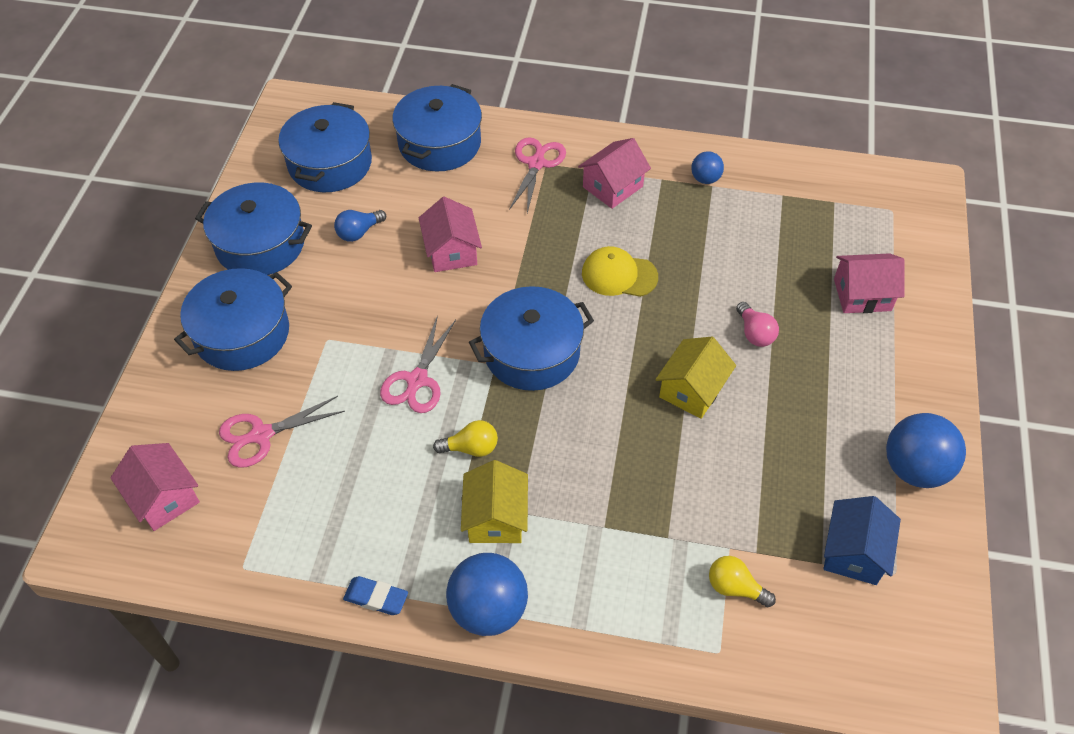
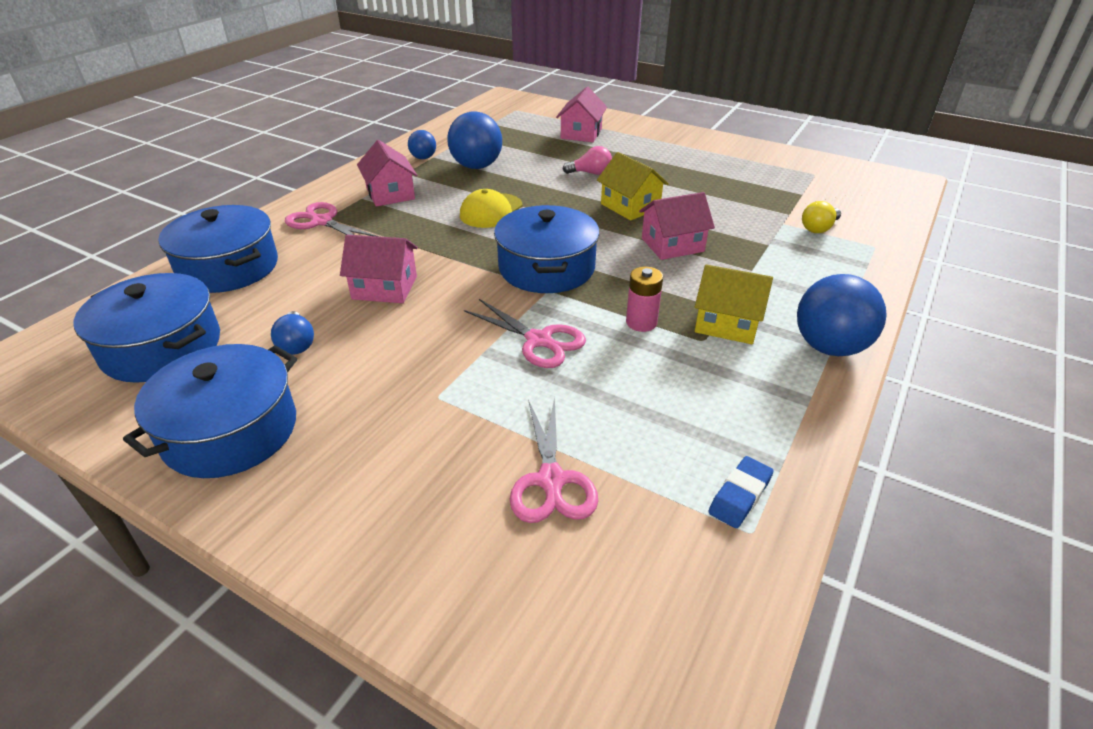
camera: 70 degrees left, 15 degrees down
pink house [110,443,200,531] -> pink house moved to [639,192,715,260]
blue pot [174,268,292,371] -> none
blue eraser [343,576,408,615] -> blue eraser moved to [708,456,774,528]
yellow light bulb [433,420,498,457] -> pink battery [626,267,663,332]
blue house [824,496,901,585] -> none
blue ball [886,413,966,488] -> blue ball moved to [447,111,502,169]

